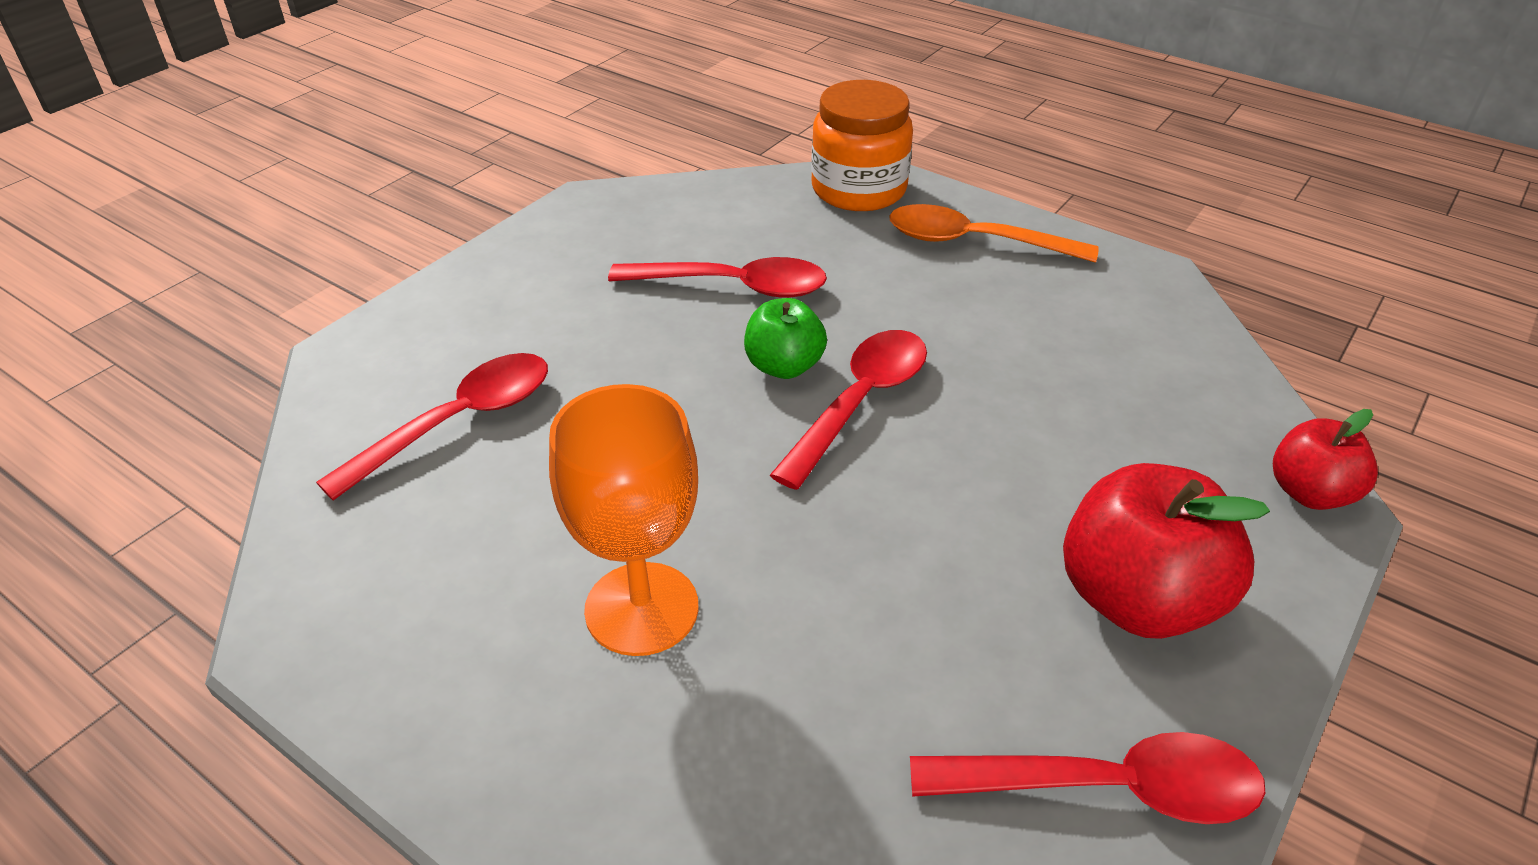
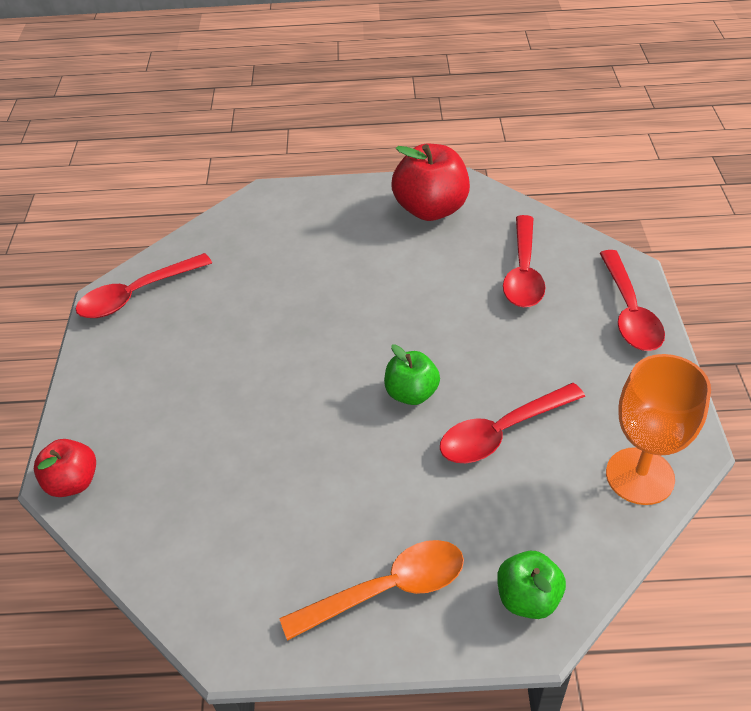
camera: 145 degrees right, 5 degrees up
orange goblet [549,384,699,656] -> orange goblet moved to [606,354,711,505]
red spoon [770,330,927,490] -> red spoon moved to [600,250,665,351]
orange jar [811,80,913,211] -> green apple [497,551,566,619]
red apple [1063,463,1270,639] -> red apple moved to [391,144,470,221]

